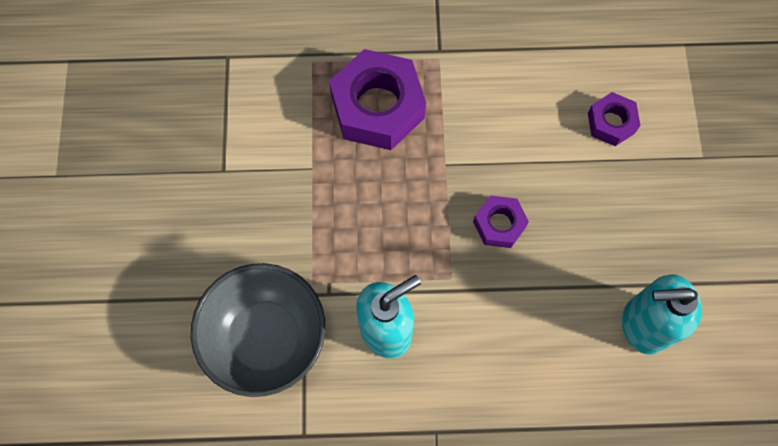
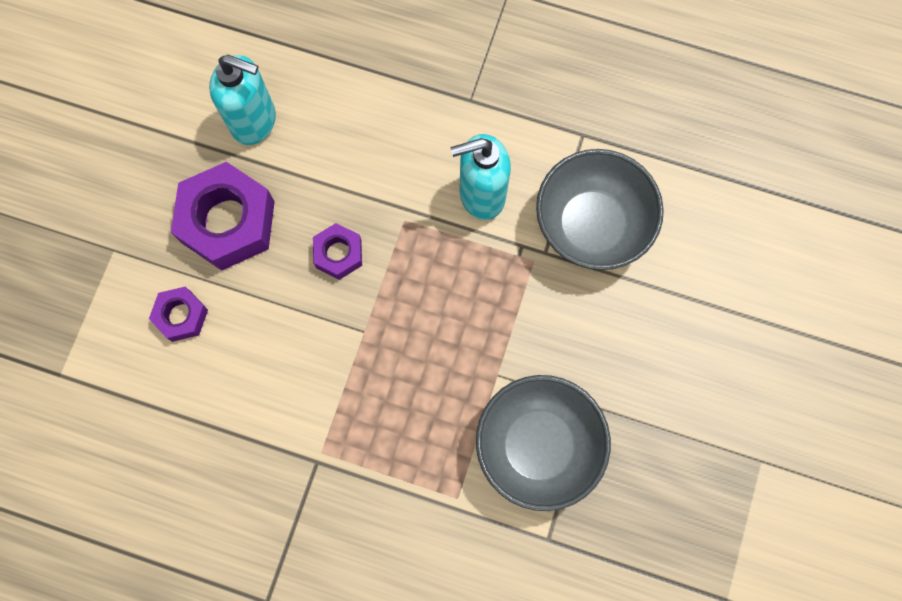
camera: 160 degrees left, 5 degrees up
purple nut [329,49,426,150] -> purple nut moved to [171,162,275,271]
none -> grey bowl [476,375,611,511]

